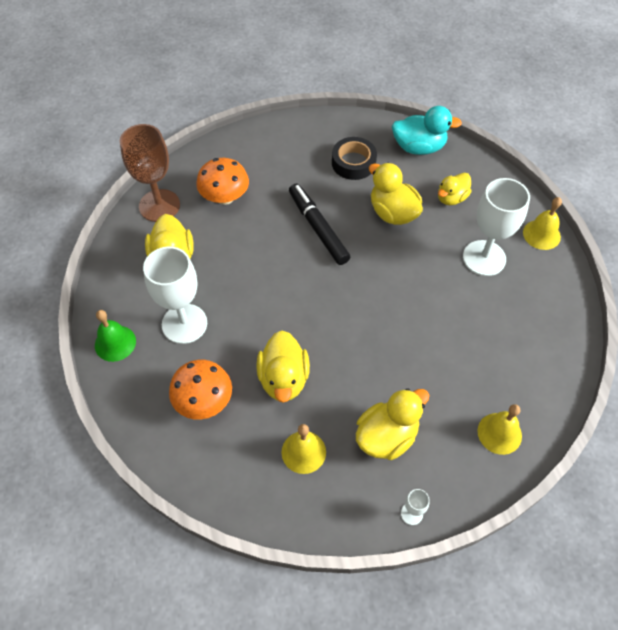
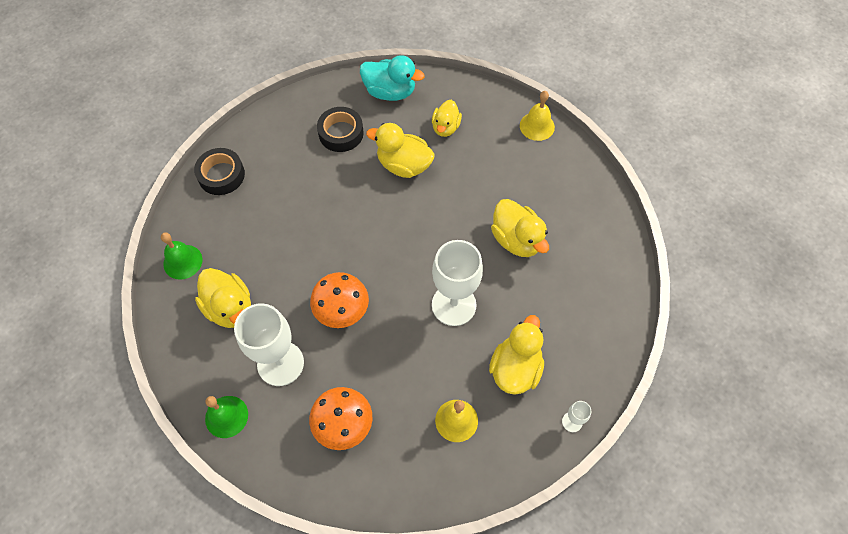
camera: 30 degrees left, 5 degrees up
brown goblet [120,124,180,222] -> green bell [161,232,202,280]
orange mushroom [196,158,249,205] -> orange mushroom moved to [310,272,369,328]
yellow duck [256,331,310,403] -> yellow duck moved to [491,199,549,257]
black marker [289,184,350,265] -> none
turquoise duck [392,106,462,155] -> turquoise duck turned 45 degrees clockwise [360,55,425,101]
white goblet [463,178,530,276] -> white goblet moved to [432,240,483,326]
yellow bell [477,404,522,455] -> none
none -> black tape [194,148,245,195]

